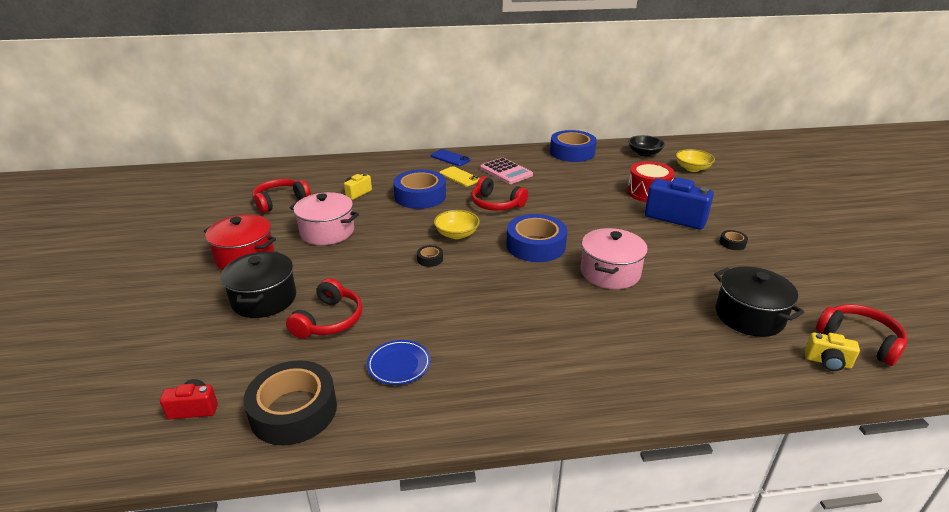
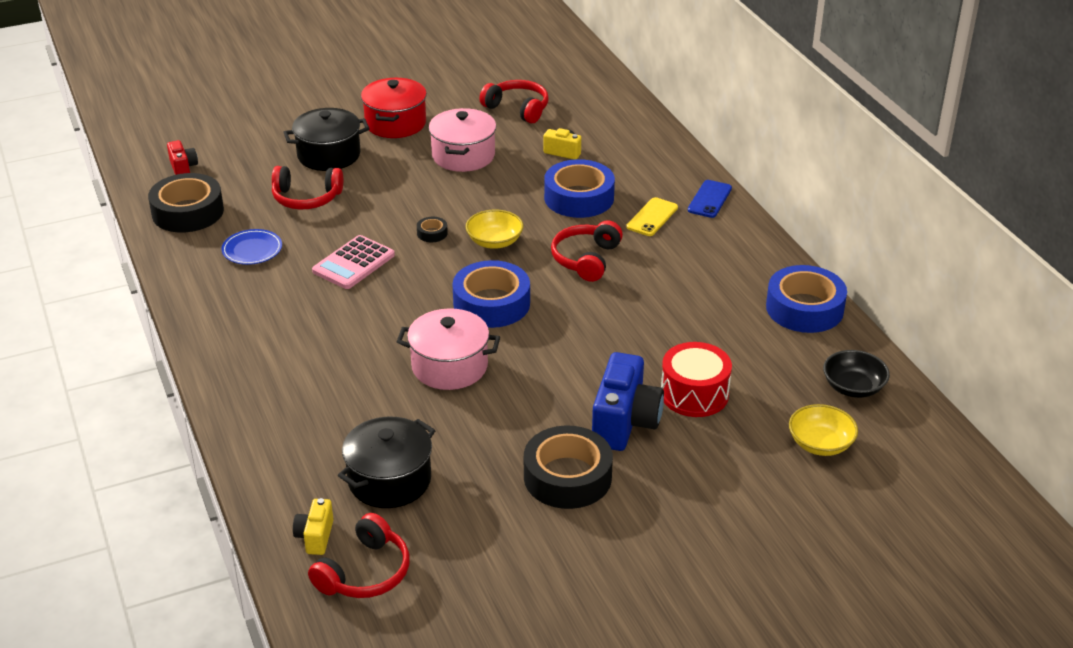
camera: 75 degrees right, 5 degrees up
pink calculator [480,158,533,184] -> pink calculator moved to [312,235,395,289]
black tape [720,230,748,250] -> black tape [524,426,613,509], size x2.37

